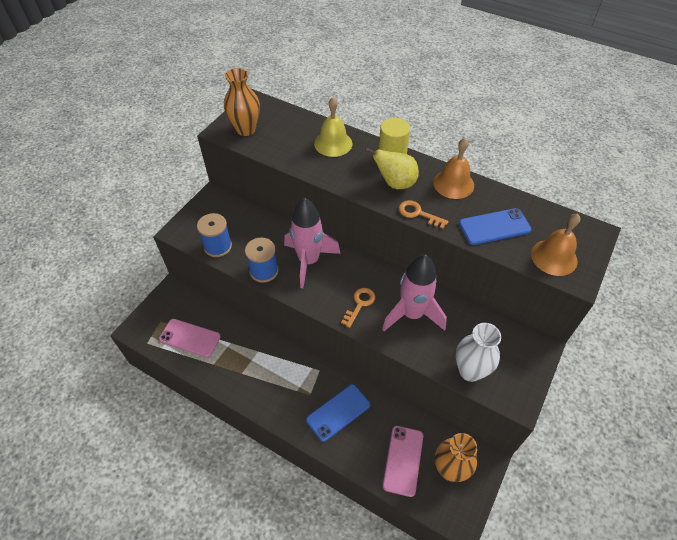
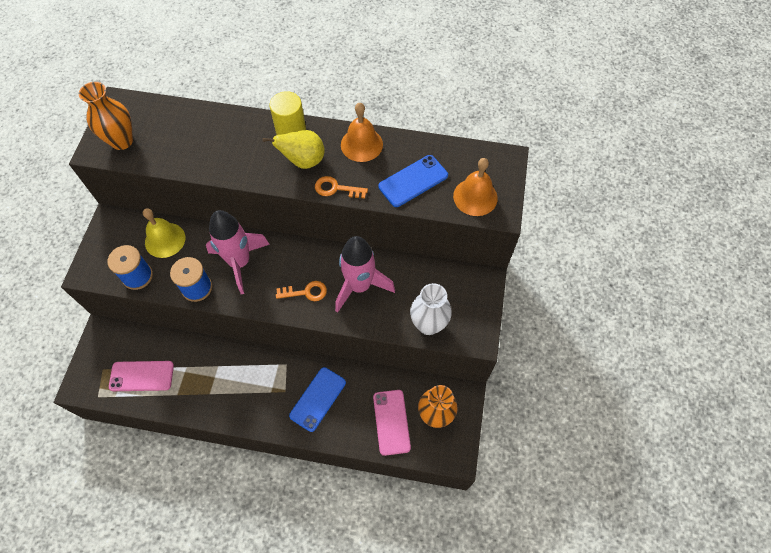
camera: 20 degrees left, 10 degrees up
yellow bell [314,97,352,157] -> yellow bell moved to [143,208,185,258]
orange key [341,288,375,328] -> orange key turned 75 degrees clockwise [276,281,327,301]

